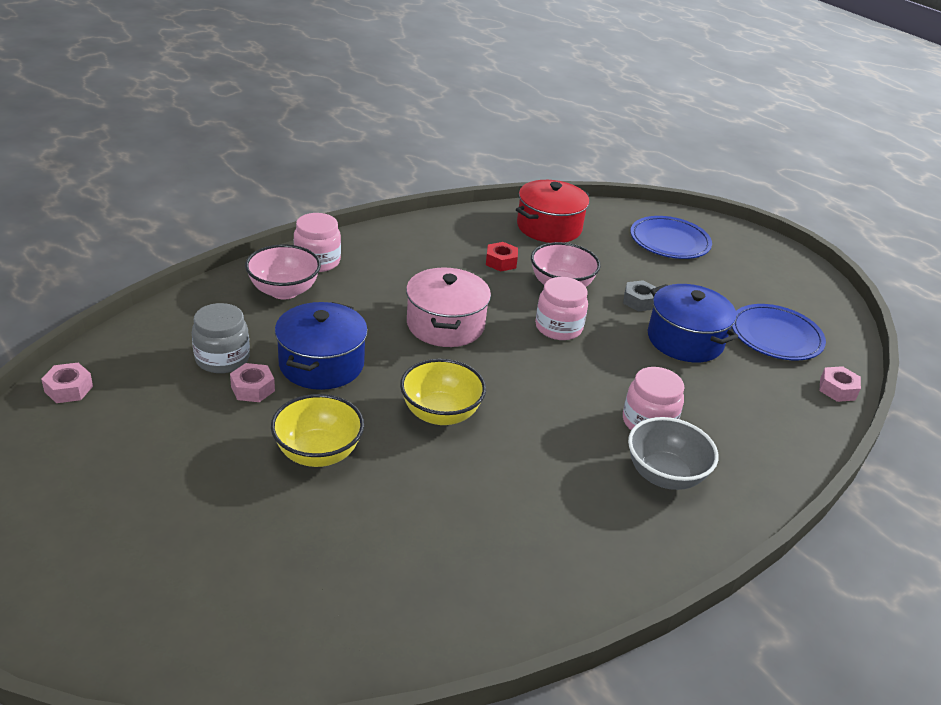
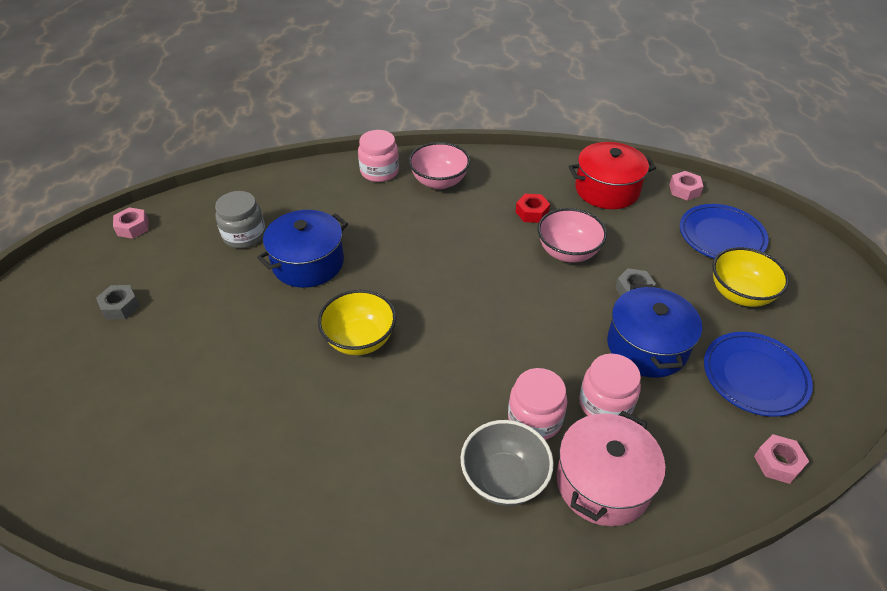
camera: 35 degrees right, 10 degrees up
pink nut [230,363,275,402] -> pink nut moved to [669,171,704,201]
pink bowl [245,245,321,299] -> pink bowl moved to [409,142,470,190]
yellow bowl [271,394,364,467] -> yellow bowl moved to [712,247,789,307]
pink pot [406,267,491,347] -> pink pot moved to [556,411,665,526]
pink jar [535,277,588,340] -> pink jar moved to [579,354,641,416]
none -> grey nut [96,285,140,320]

